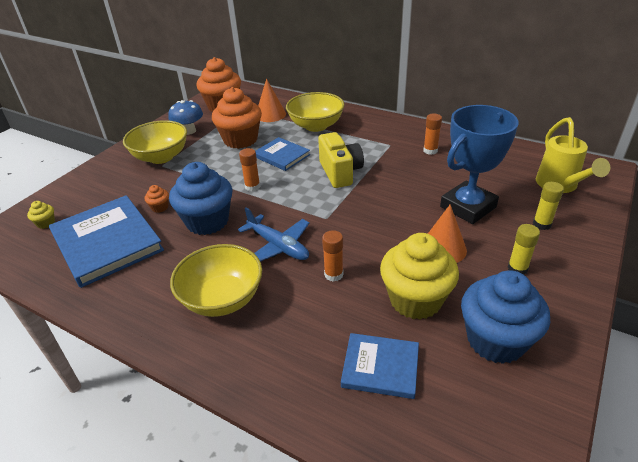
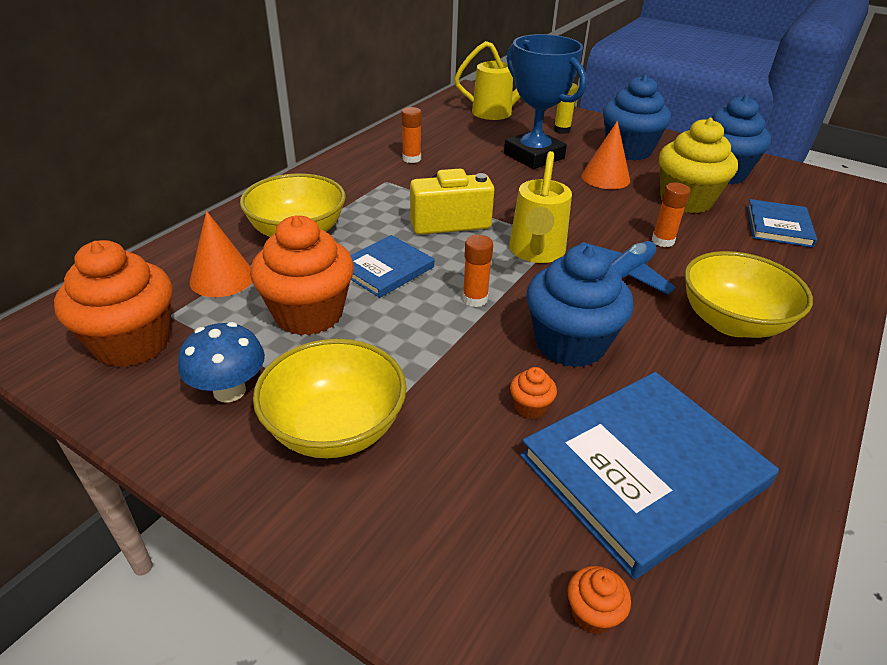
camera: 90 degrees left, 0 degrees up
yellow cupcake [27,201,55,229] -> orange cupcake [568,566,631,634]
yellow glue stick [508,224,540,275] -> blue cupcake [603,75,671,161]
none -> yellow watering can [509,151,572,263]

